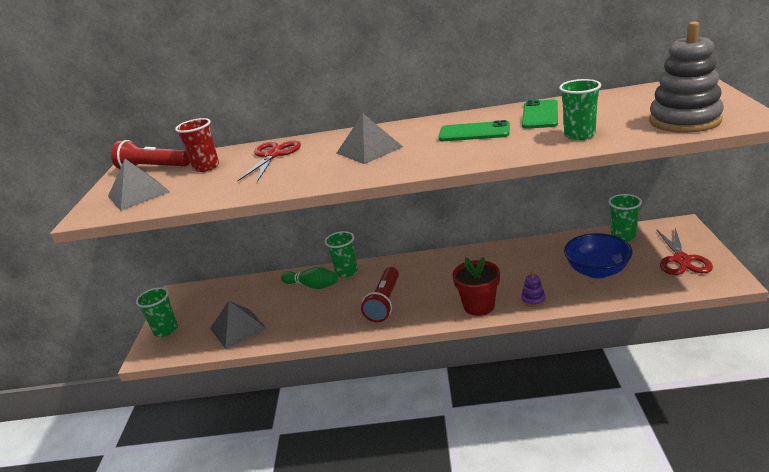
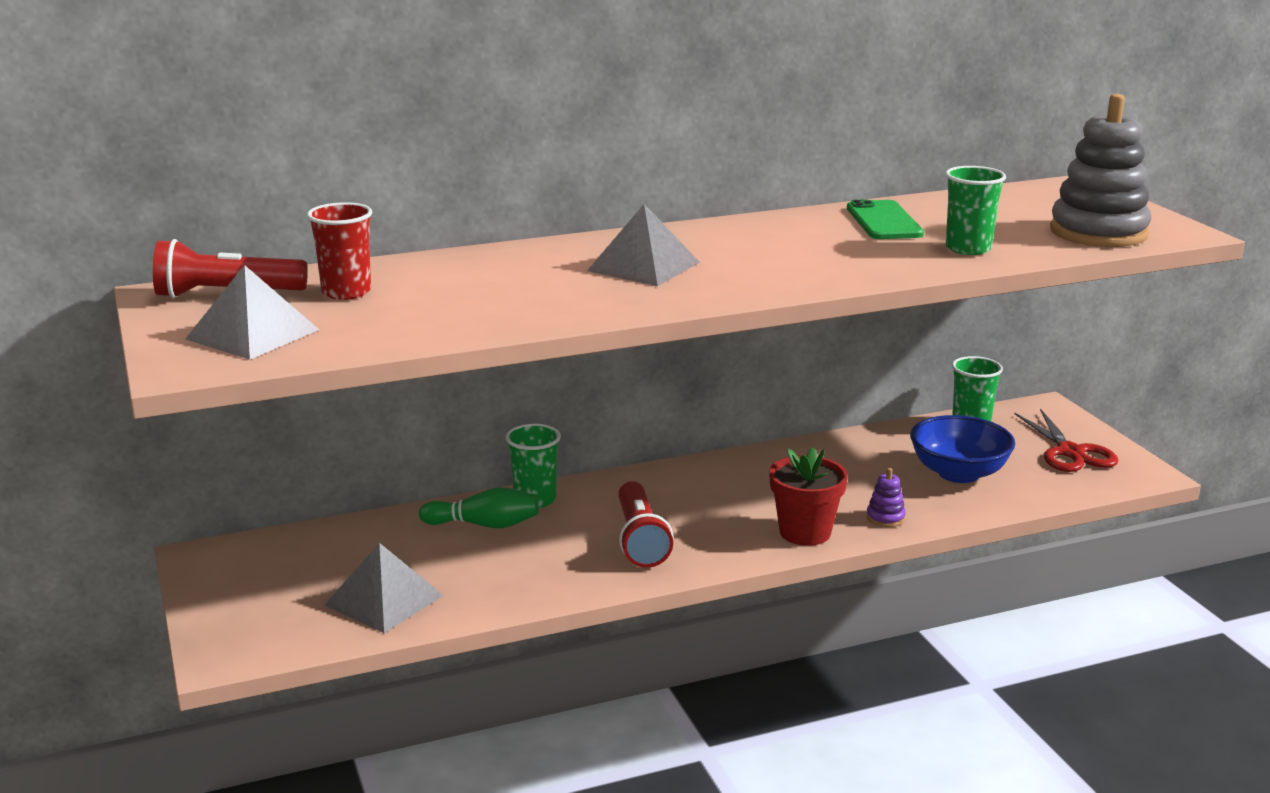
camera: 25 degrees left, 5 degrees down
green cup [136,287,178,337] -> none
red scissors [237,141,301,182] -> none
green phone [438,120,510,141] -> none

